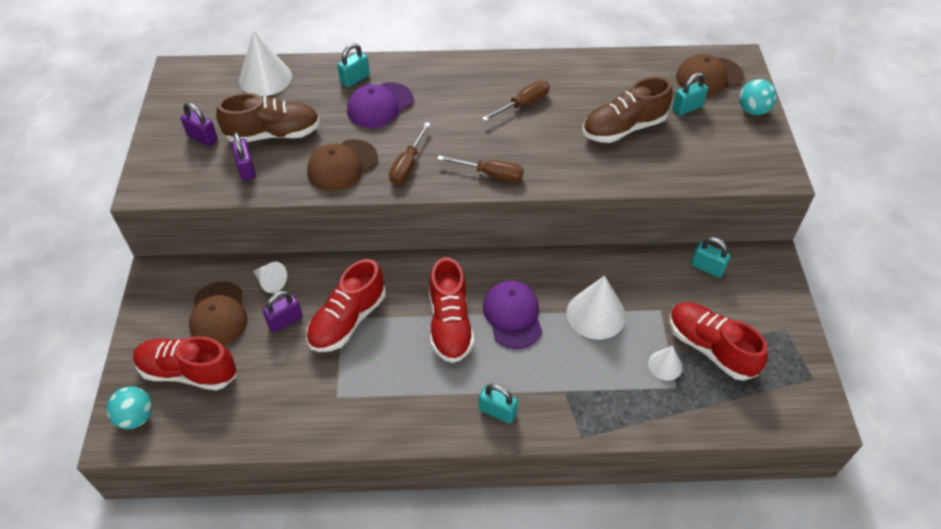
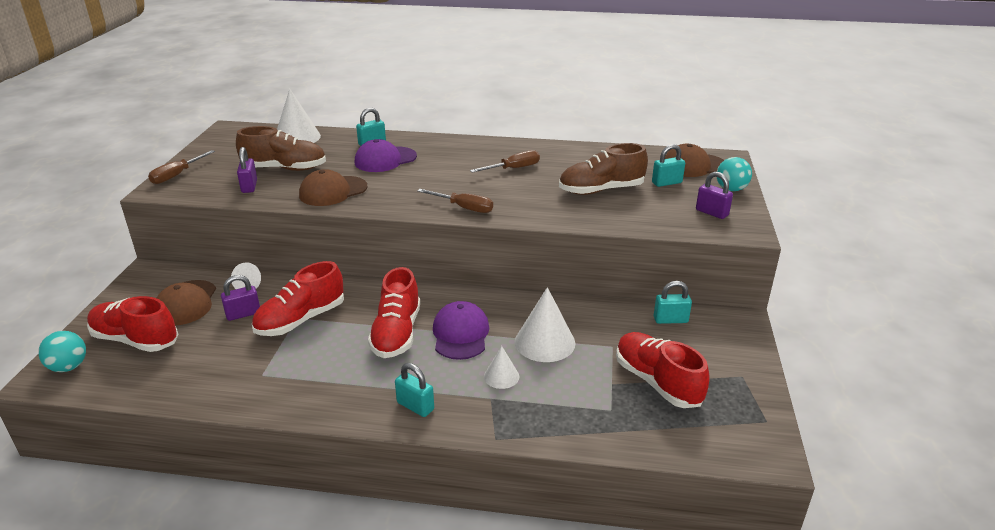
camera: 10 degrees right, 20 degrees down
purple padlock [181,102,218,146] -> purple padlock moved to [696,172,733,219]
brown screwdriver [389,122,431,185] -> brown screwdriver moved to [148,150,215,184]
white cone [648,346,683,381] -> white cone moved to [484,346,520,389]
turquoise padlock [691,237,731,278] -> turquoise padlock turned 45 degrees counterclockwise [654,281,692,324]

